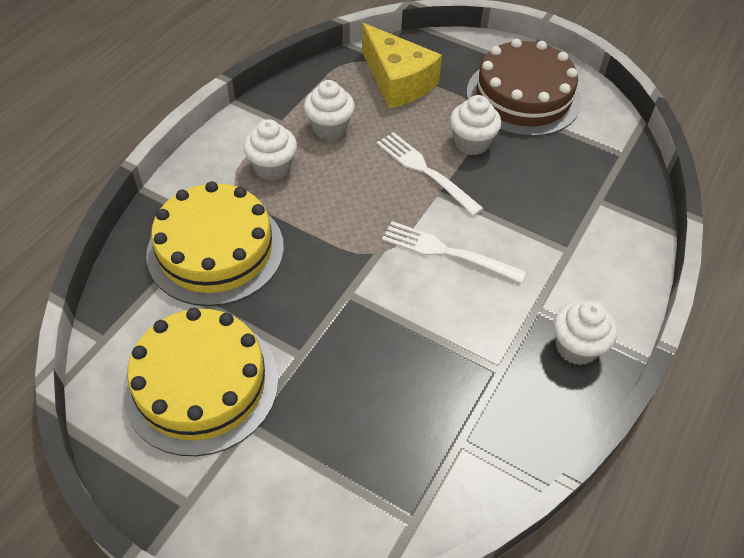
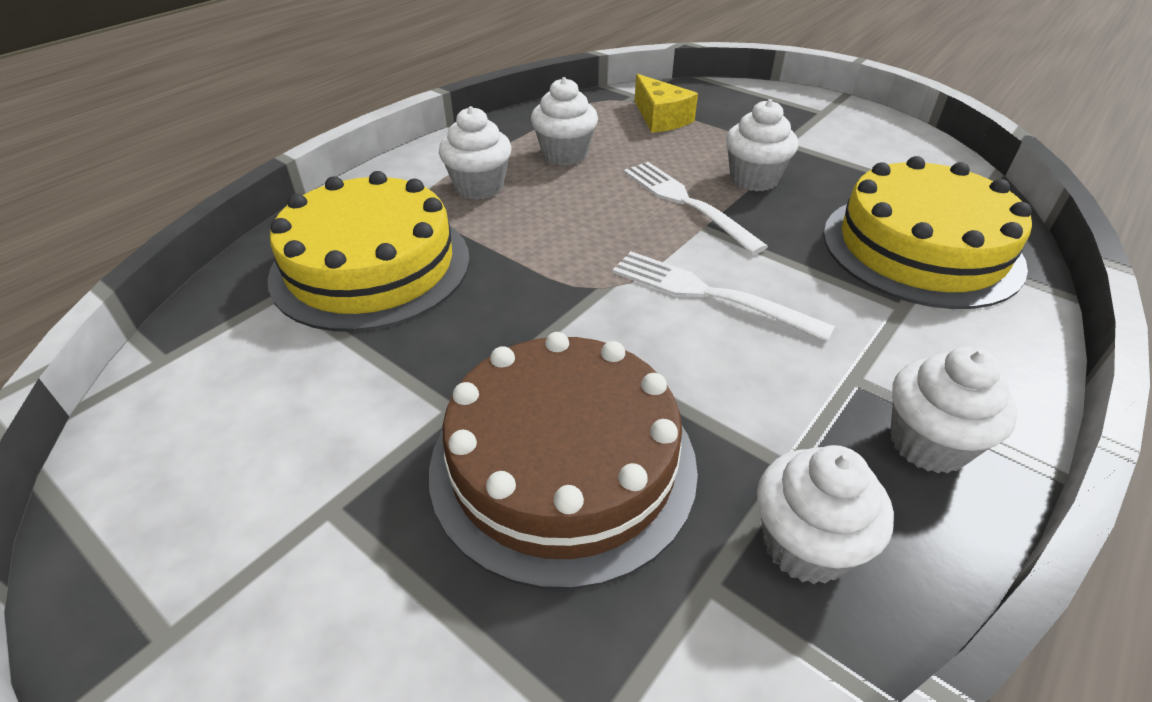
camera: 10 degrees right, 10 degrees down
yellow cake [123,308,278,456] -> yellow cake moved to [823,156,1032,309]
yellow cheese [362,23,442,108] -> yellow cheese [635,74,698,133], size x0.64
brown cake [467,39,581,137] -> brown cake moved to [429,332,698,590]
none -> white cupcake [757,445,894,584]

